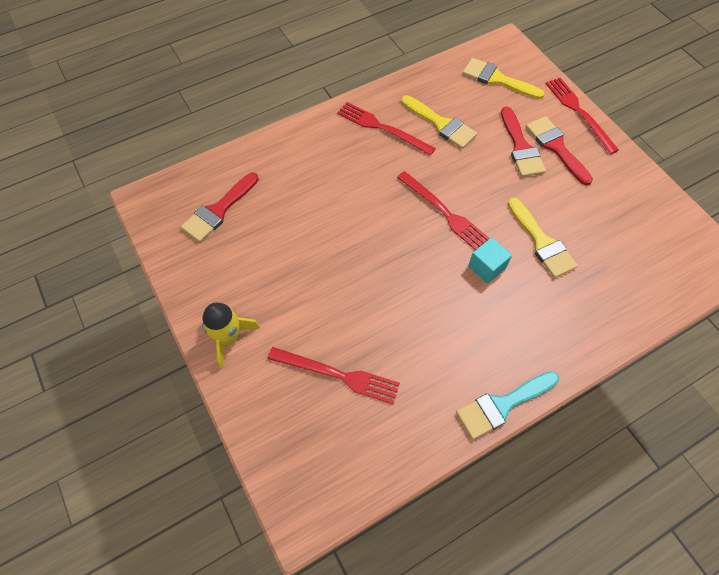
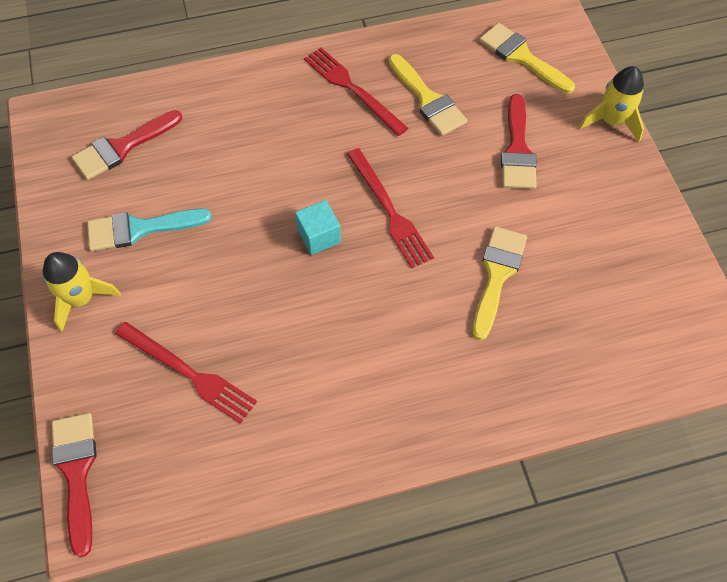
camera: 15 degrees right, 0 degrees up
turquoise brush [456,371,559,439] -> turquoise brush moved to [87,209,212,251]
turquoise cube [468,237,512,284] -> turquoise cube moved to [295,200,341,255]
yellow brush [508,197,578,278] -> yellow brush turned 150 degrees counterclockwise [472,226,527,340]
red brush [526,116,593,186] -> red brush moved to [52,413,97,557]
red fork [546,78,619,154] -> yellow rocket [579,66,644,142]

